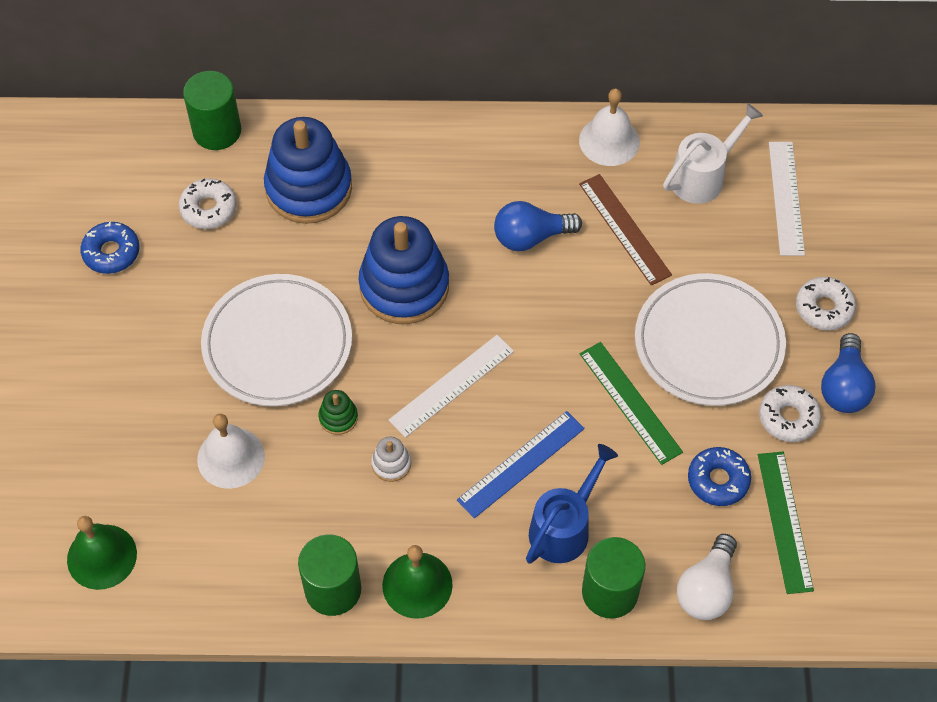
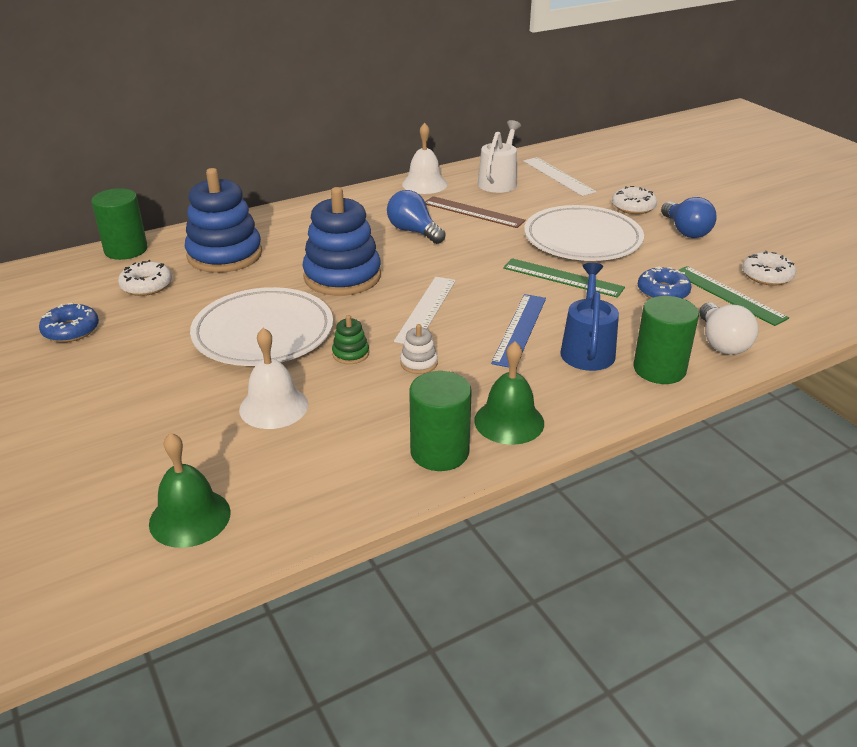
camera: 30 degrees left, 25 degrees down
blue light bulb [494,201,582,251] -> blue light bulb turned 90 degrees clockwise [387,190,446,244]
white donut [759,385,821,442] -> white donut moved to [742,251,796,286]

